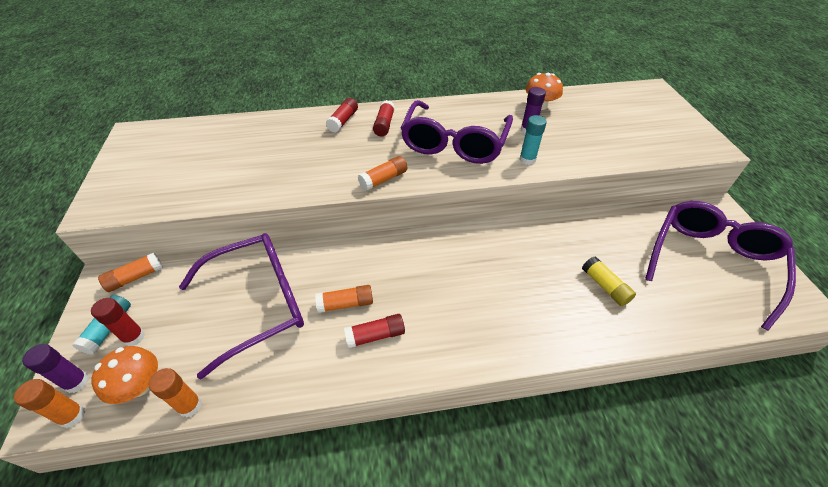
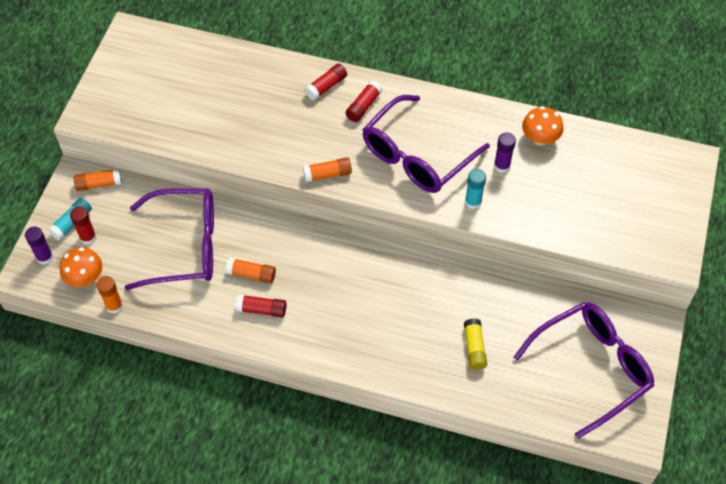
camera: 25 degrees right, 10 degrees up
orange glue stick [14,379,85,428] -> none

